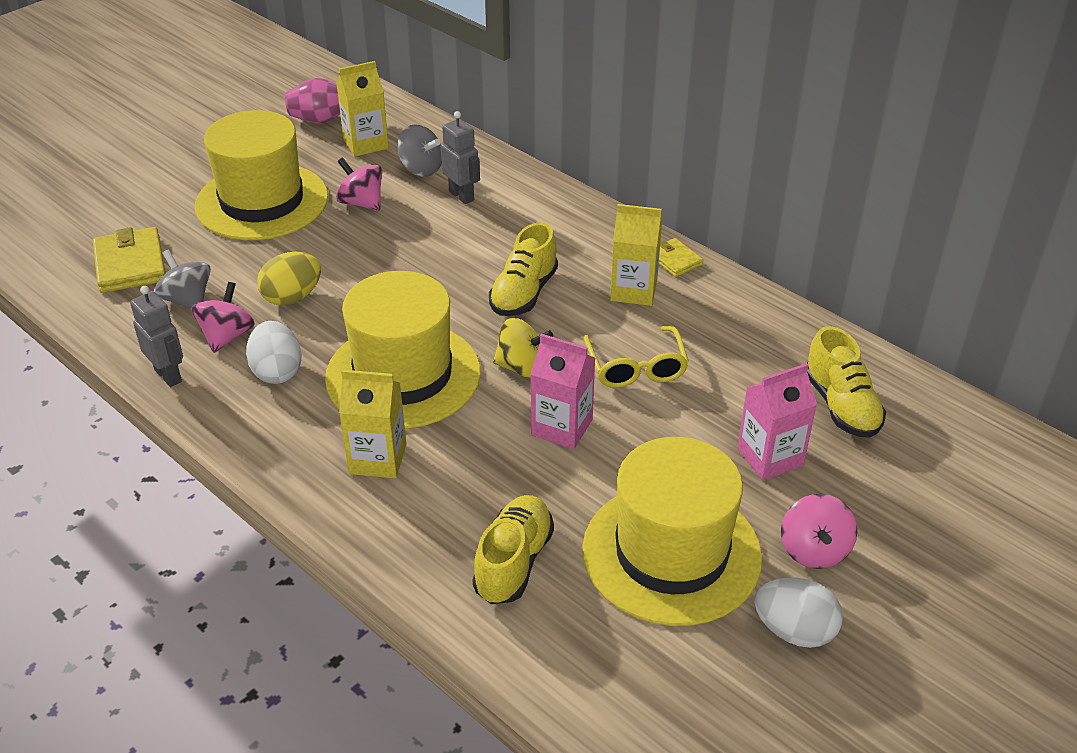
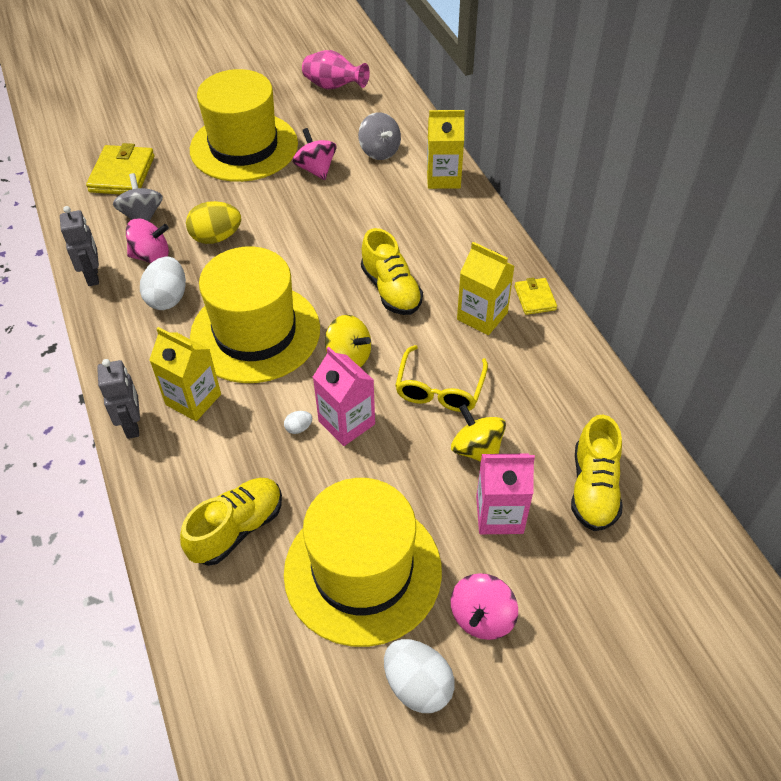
camera: 25 degrees right, 10 degrees up
pink spinning top [191,282,255,353] -> pink spinning top turned 45 degrees clockwise [126,218,169,263]
yellow carton [336,61,389,157] -> yellow carton moved to [427,110,465,189]
grey robot [441,111,480,204] -> grey robot moved to [97,359,140,439]
yellow shoe [489,222,558,316] -> yellow shoe turned 75 degrees counterclockwise [361,228,423,315]
none -> white egg [284,411,312,434]
none -> yellow spinning top [451,404,506,462]

